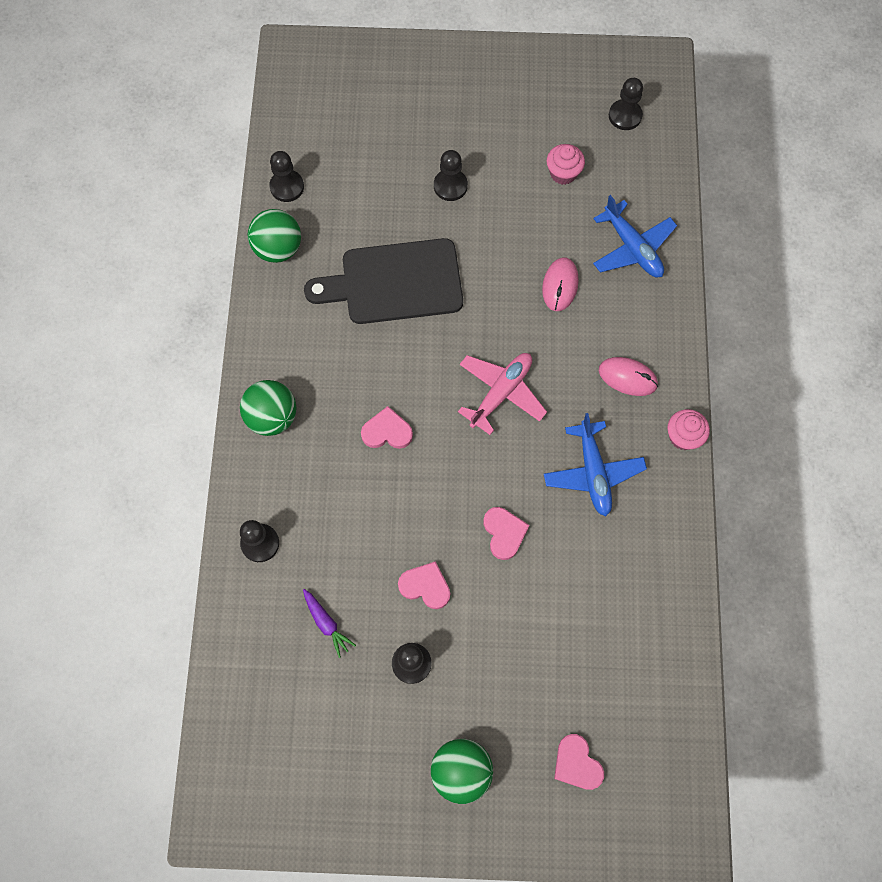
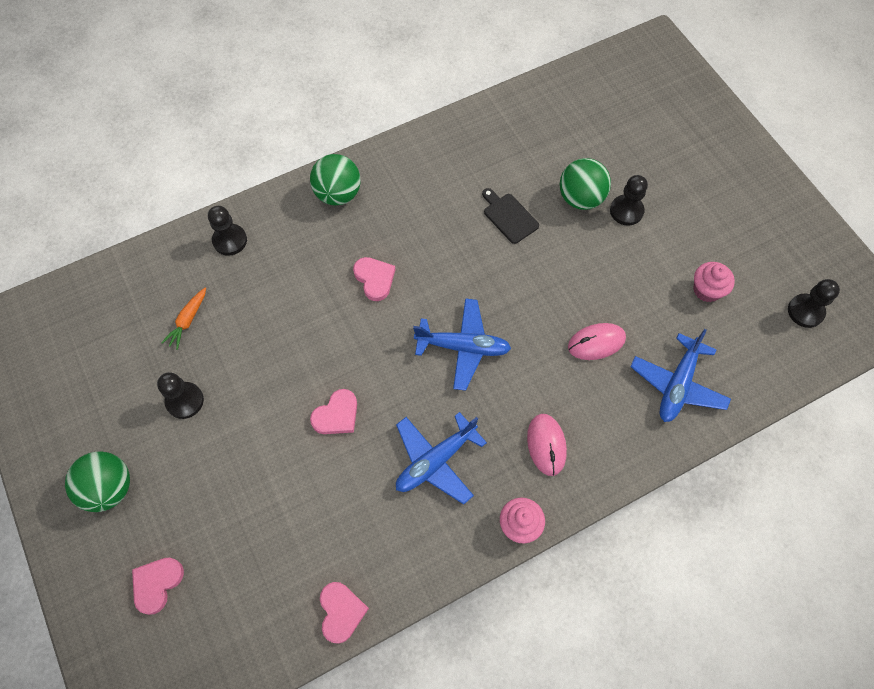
camera: 60 degrees right, 5 degrees down
green ball [248,209,301,263] -> green ball moved to [560,158,611,210]
black pawn [269,151,304,202] -> none
purple carrot [303,589,356,658] -> orange carrot [161,288,206,350]
black cutting board [304,238,463,324] -> black cutting board [482,188,539,244], size x0.46
pink heart [398,561,450,609] -> pink heart moved to [320,582,369,644]
pink plane [458,353,547,435] -> blue plane [413,298,511,391]

